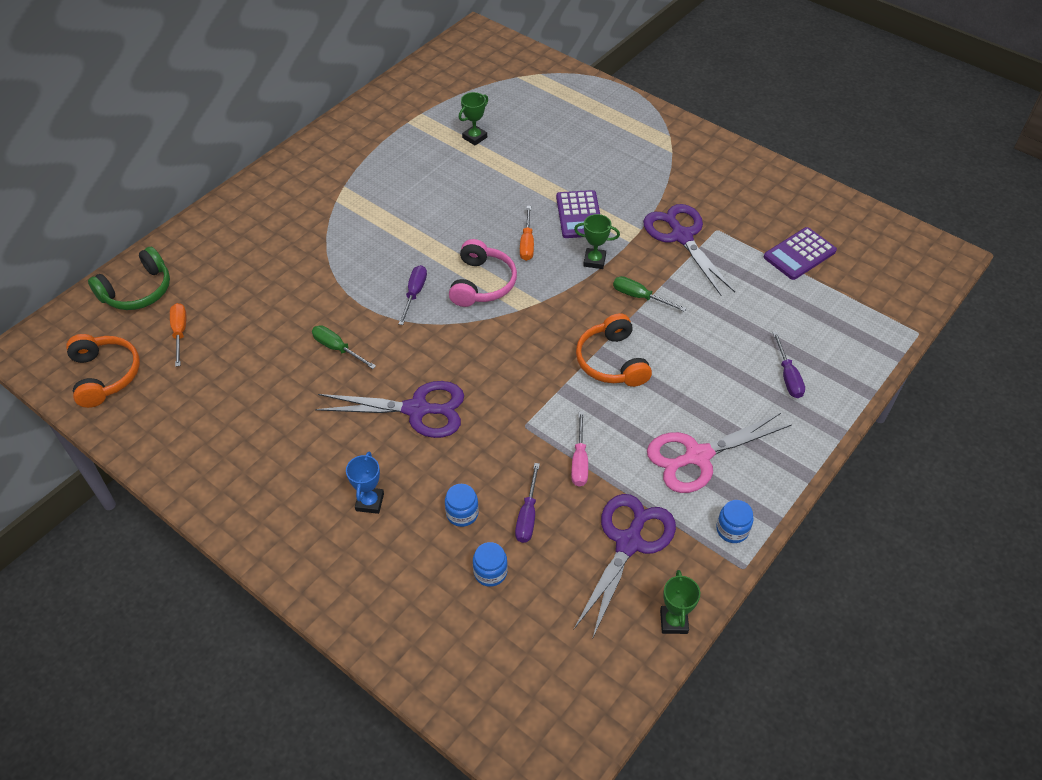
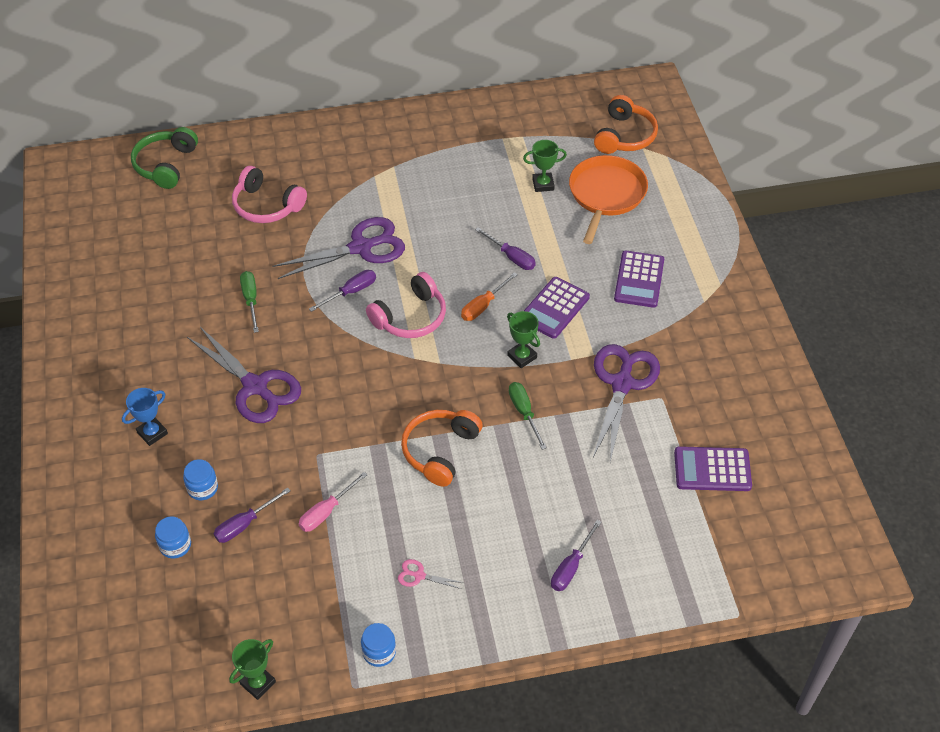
camera: 40 degrees right, 0 degrees up
orange headphones [66,334,140,408] -> orange headphones moved to [594,95,658,154]
green headphones [88,247,170,310] -> green headphones turned 105 degrees clockwise [131,127,198,189]
orange screwdriver [170,303,186,367] -> none
purple scissors [574,494,676,637] -> purple scissors moved to [273,217,405,279]
pink scissors [647,412,792,493] -> pink scissors [398,559,464,589], size x0.41
none -> pink headphones [232,166,307,223]
none -> purple screwdriver [475,227,536,270]
none -> orange pan [569,155,648,244]
none -> purple calculator [614,251,664,308]

